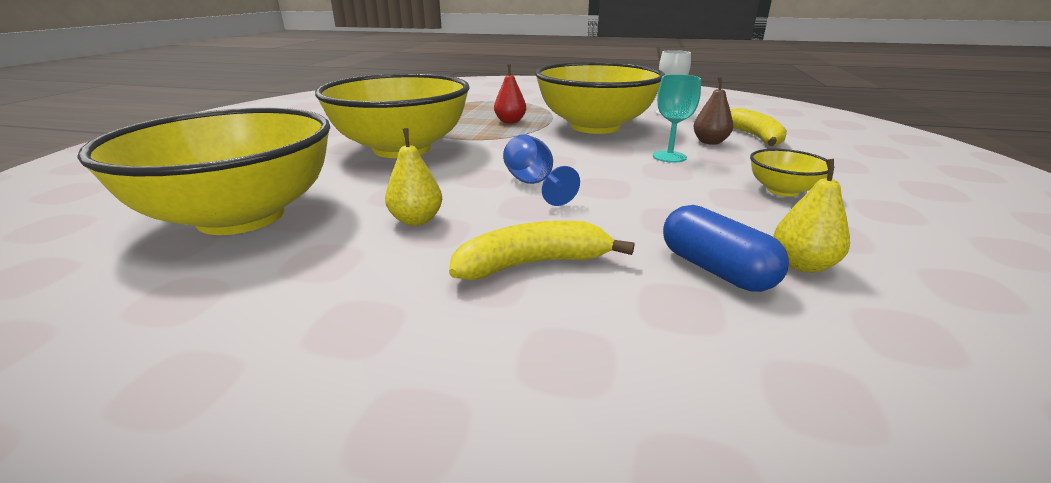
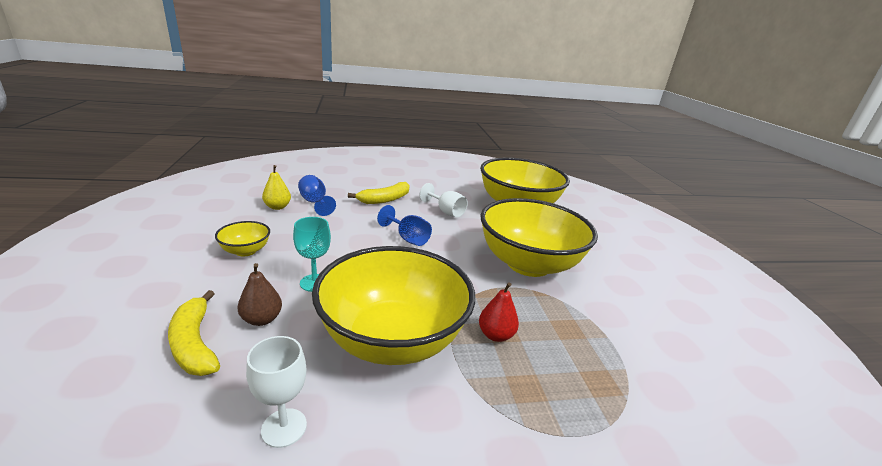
camera: 155 degrees right, 0 degrees up
yellow pear [385,128,442,226] -> white goblet [420,183,468,217]
blue capsule [663,205,789,292] -> blue goblet [298,175,336,216]

